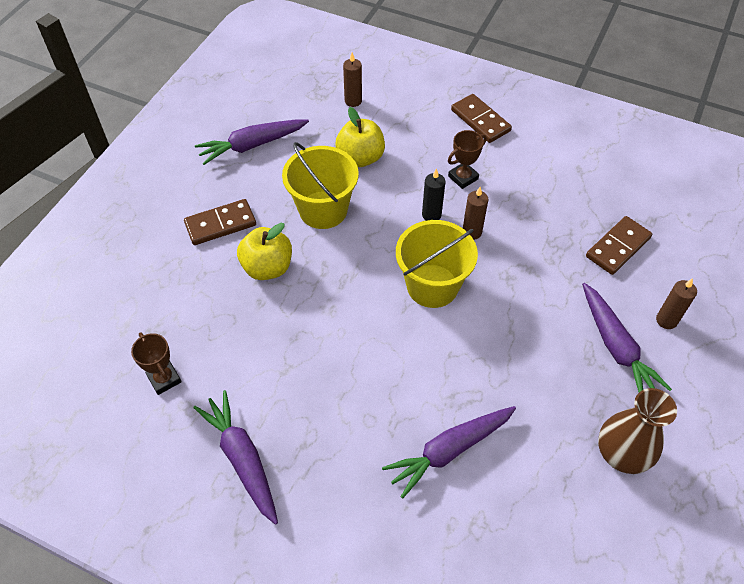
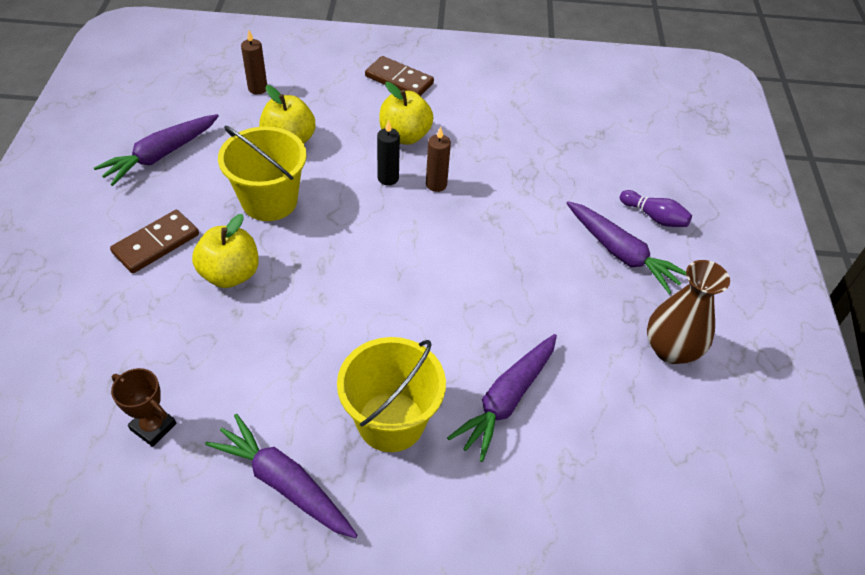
camera: 25 degrees left, 5 degrees down
yellow bucket [396,220,478,308] -> yellow bucket moved to [337,337,446,452]
brown trophy [448,130,487,189] -> yellow apple [379,82,434,145]
brown domino [586,216,652,275] -> none
brown candle [656,278,697,329] -> purple bowling pin [620,190,692,227]

